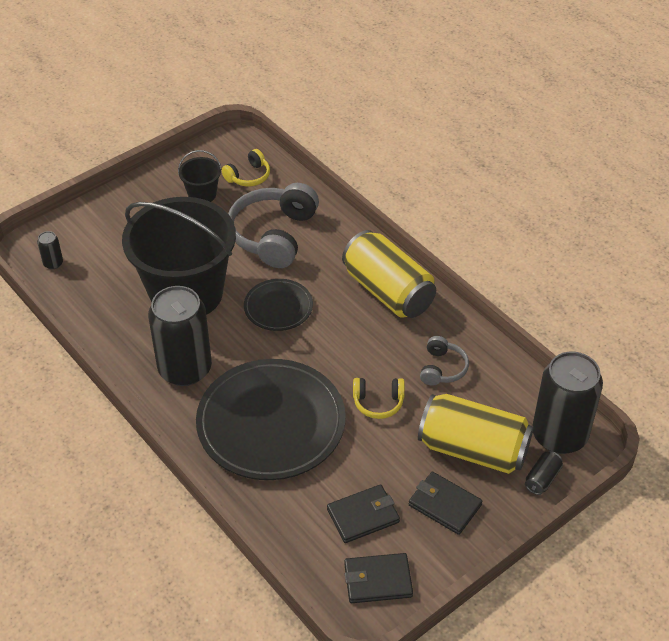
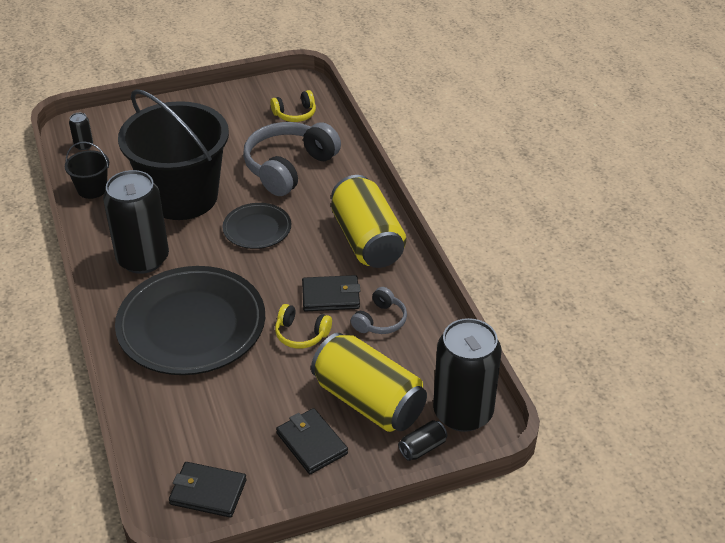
camera: 20 degrees right, 5 degrees down
black bucket [178,150,222,202] -> black bucket moved to [65,142,109,199]
black wallet [327,484,400,543] -> black wallet moved to [302,275,360,311]

